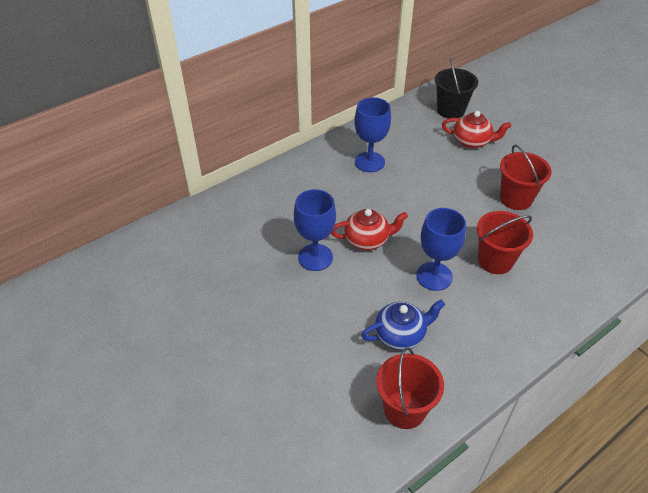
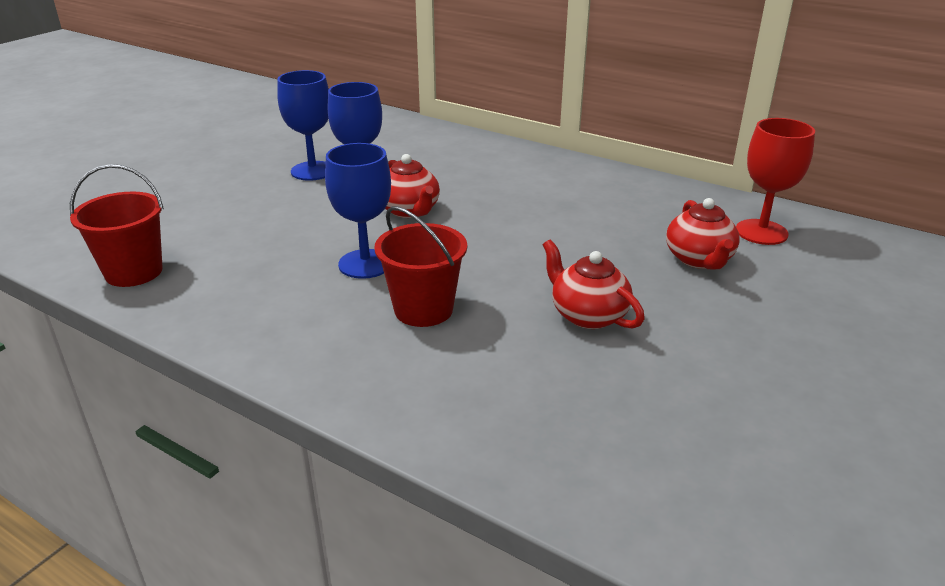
camera: 70 degrees right, 15 degrees down
blue goblet [354,97,391,172] -> blue goblet moved to [277,70,329,180]
blue teapot [361,299,445,350] -> none
black bucket [435,58,478,118] -> red goblet [736,118,815,245]
red bucket [500,145,552,210] -> red teapot [543,240,645,329]

